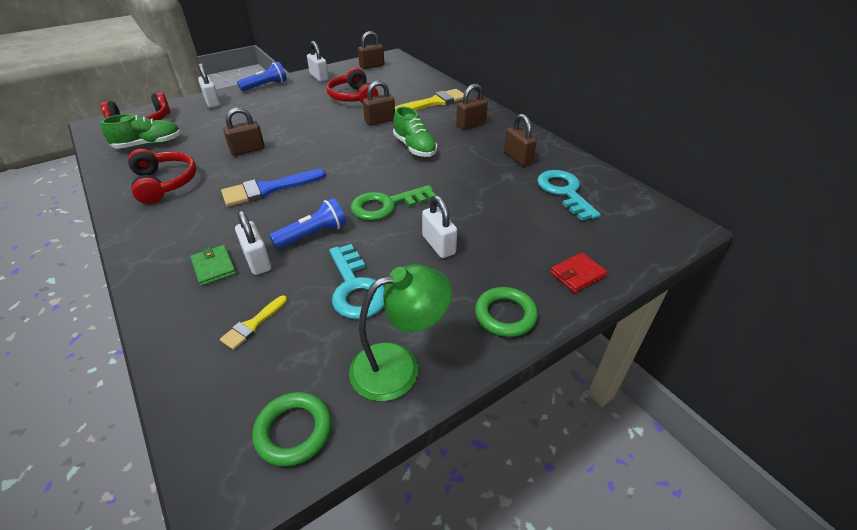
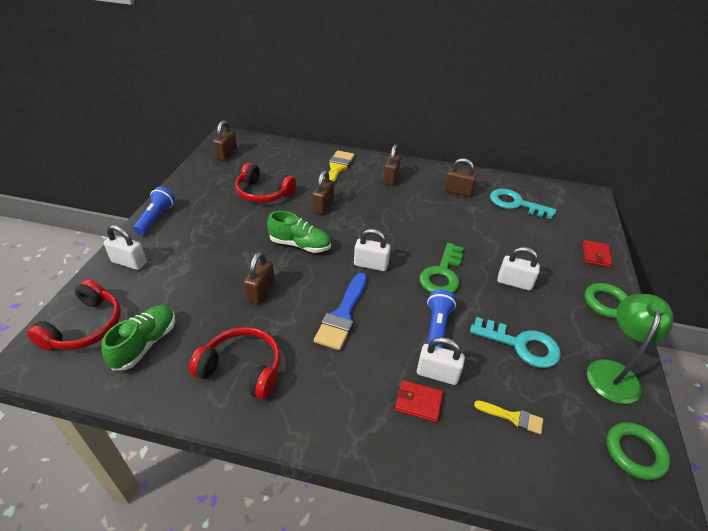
camera: 45 degrees left, 0 degrees up
green wallet [190,245,236,286] -> red wallet [395,380,443,423]
yellow brush [220,295,287,350] -> yellow brush turned 60 degrees counterclockwise [474,400,543,434]
white padlock [307,41,329,82] -> white padlock moved to [354,229,391,271]
green shoe [393,107,437,157] -> green shoe moved to [267,211,331,253]

